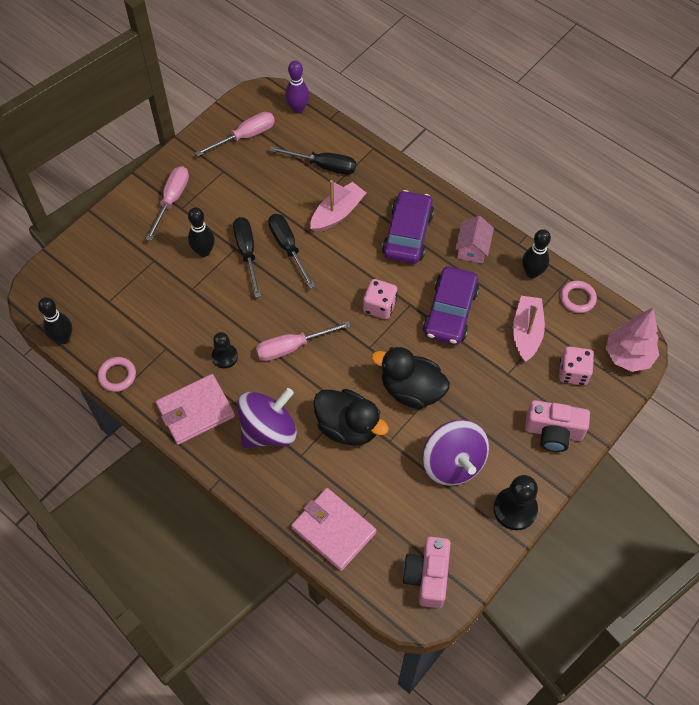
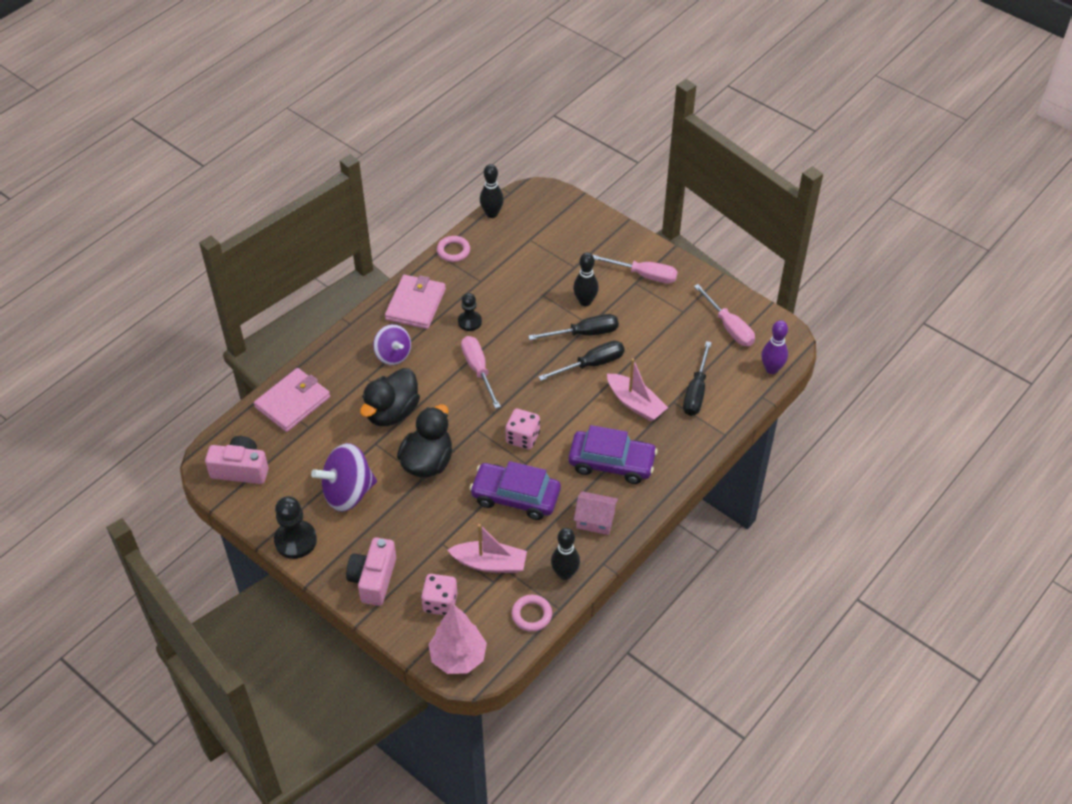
camera: 90 degrees right, 10 degrees down
pink wallet [156,374,235,445] -> pink wallet turned 45 degrees clockwise [385,275,446,329]
purple spinning top [237,388,297,448] -> purple spinning top [373,324,411,365], size x0.65

